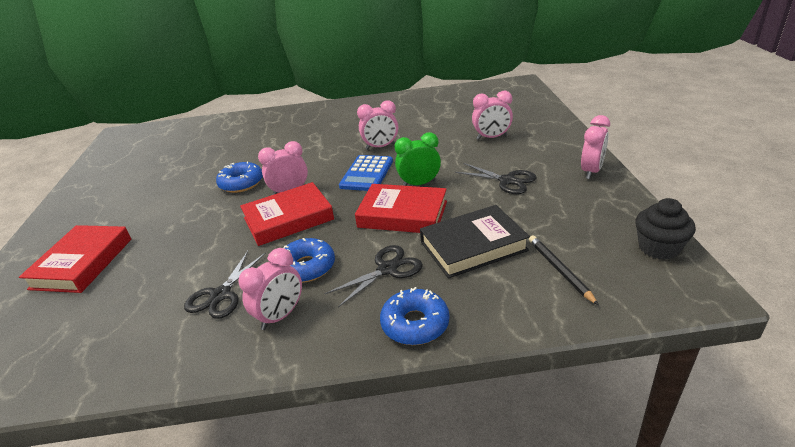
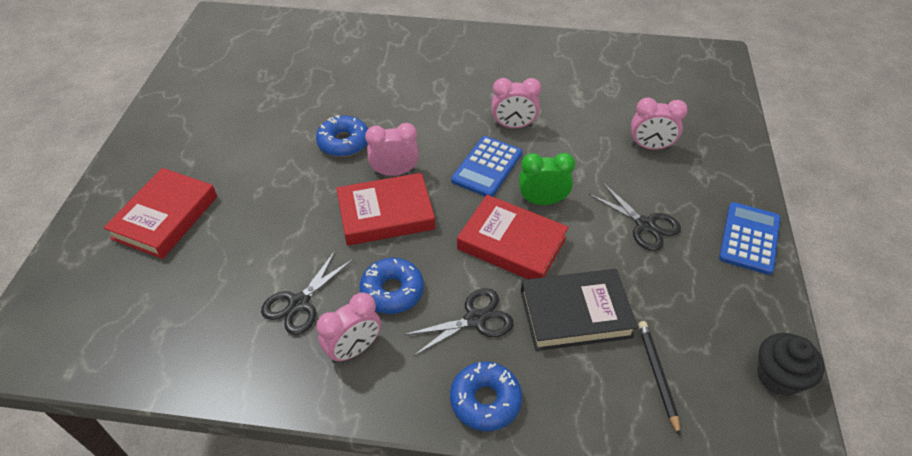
camera: 10 degrees right, 15 degrees up
pink clock [581,115,610,179] -> blue calculator [719,202,780,275]

